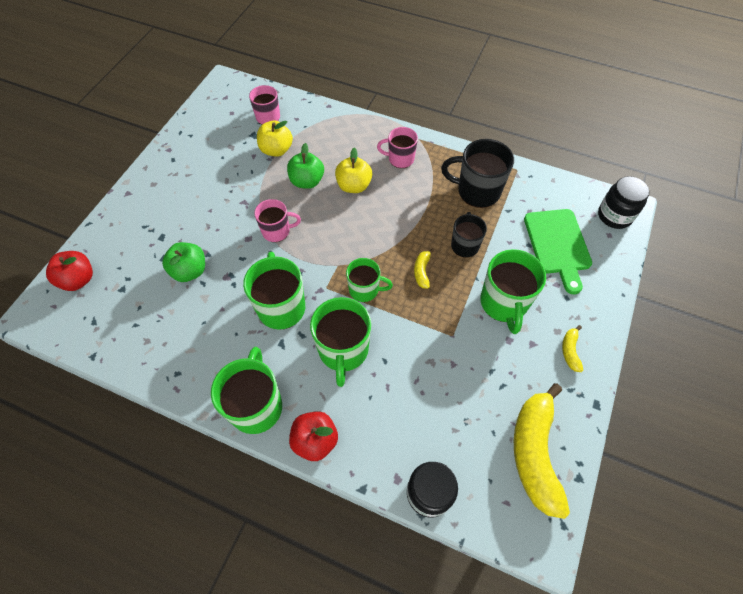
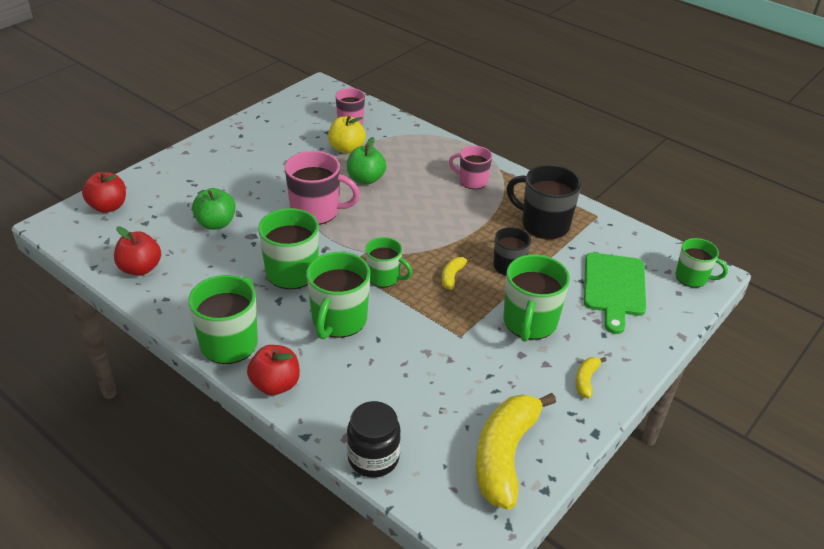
camera: 15 degrees right, 20 degrees down
pink mug [254,199,301,242] -> pink mug [285,151,360,225], size x1.60
yellow apple [335,147,372,193] -> none
black jar [598,176,649,229] -> green mug [675,238,728,288]
none -> red apple [114,226,161,276]

